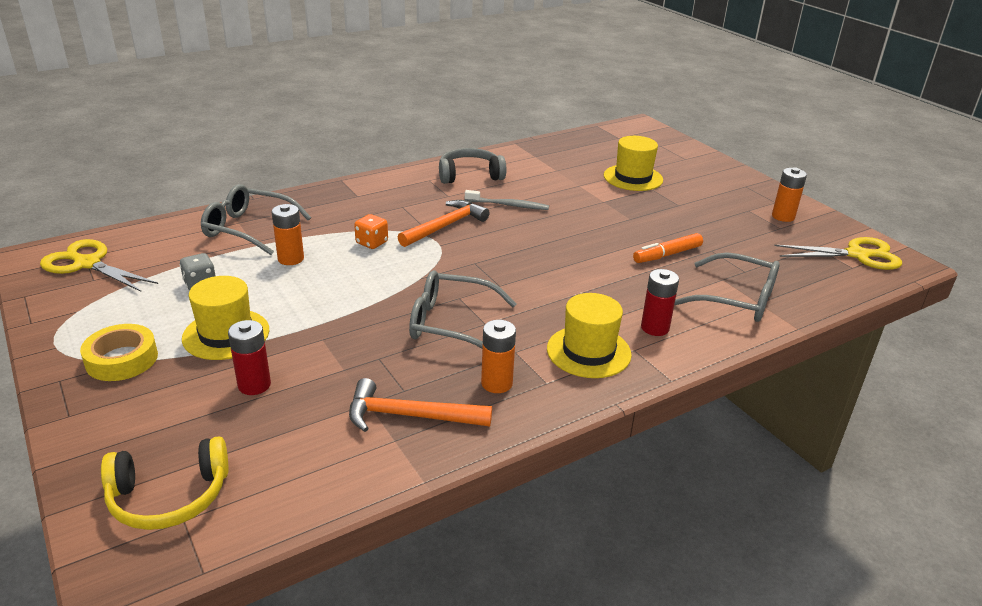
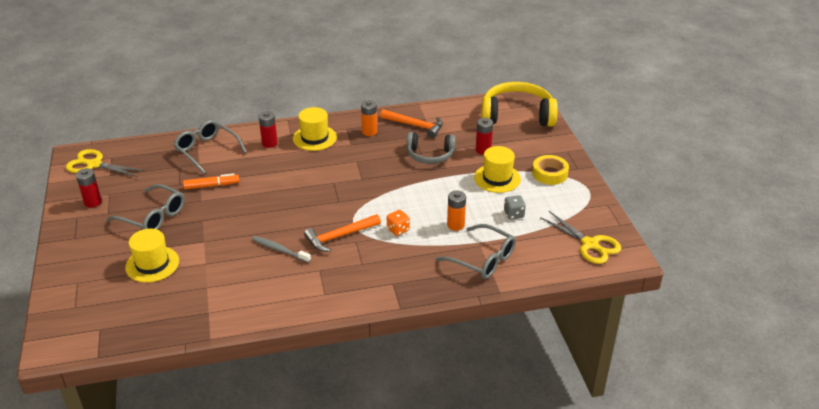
camera: 160 degrees left, 5 degrees up
yellow headphones [101,436,228,530] -> yellow headphones [481,82,558,127], size x1.60
grey glasses [409,270,517,349] -> grey glasses moved to [107,184,184,230]
grey headphones [439,148,506,184] -> grey headphones moved to [406,132,456,164]
orange battery [772,167,807,222] -> red battery [76,168,102,208]

